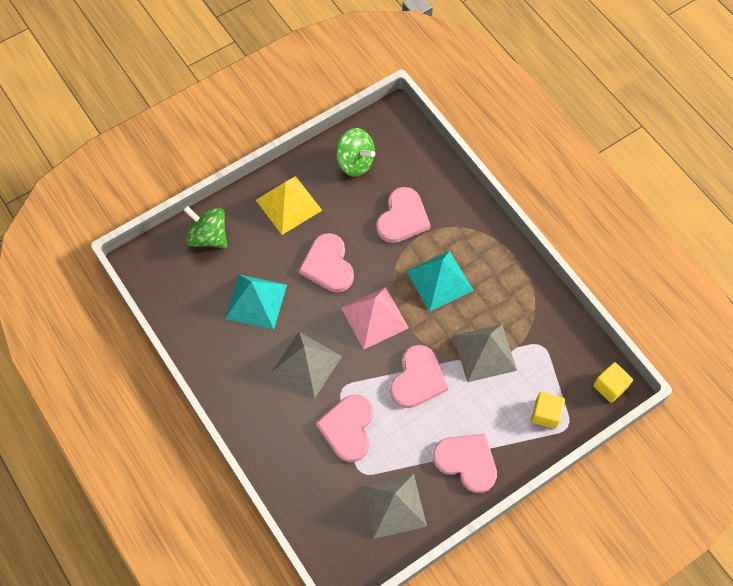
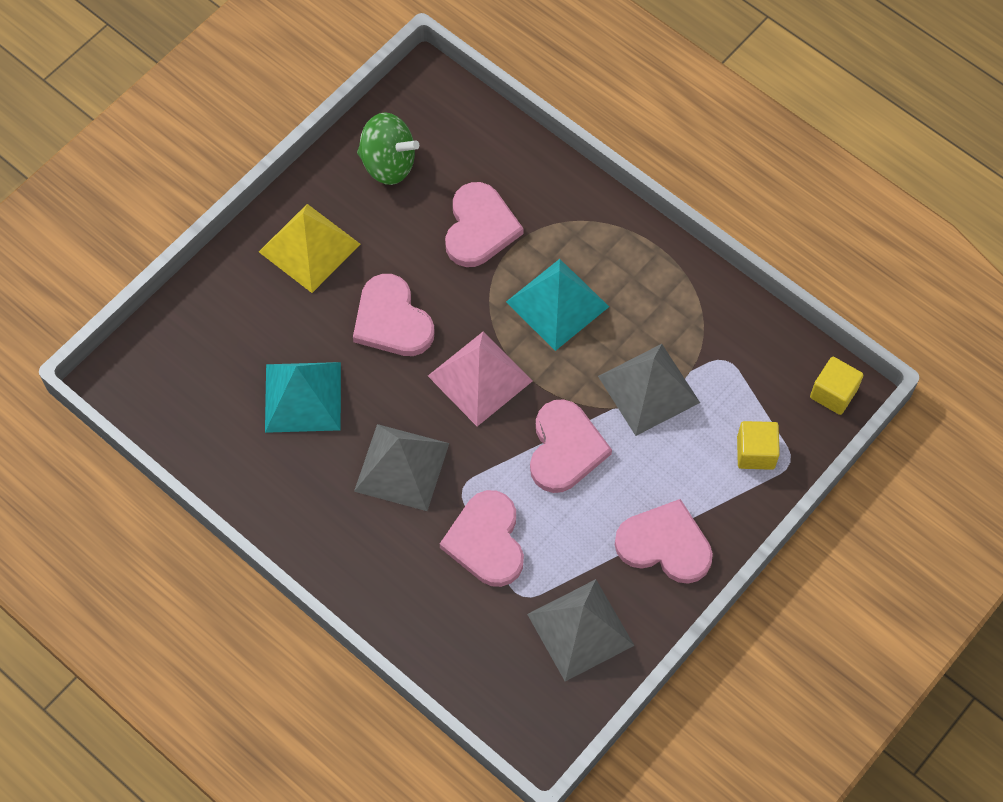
camera: 15 degrees left, 0 degrees up
green spinning top [183,206,227,248] -> none

